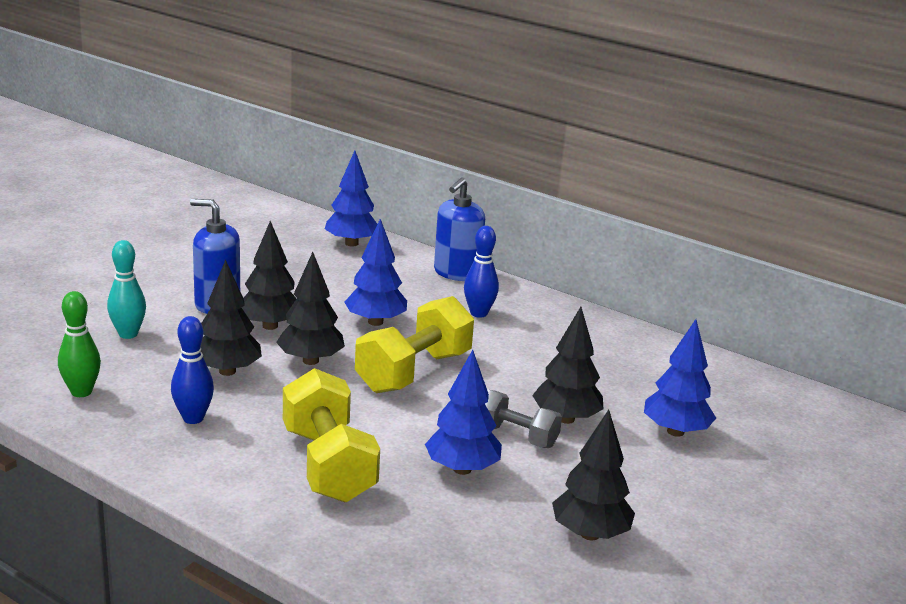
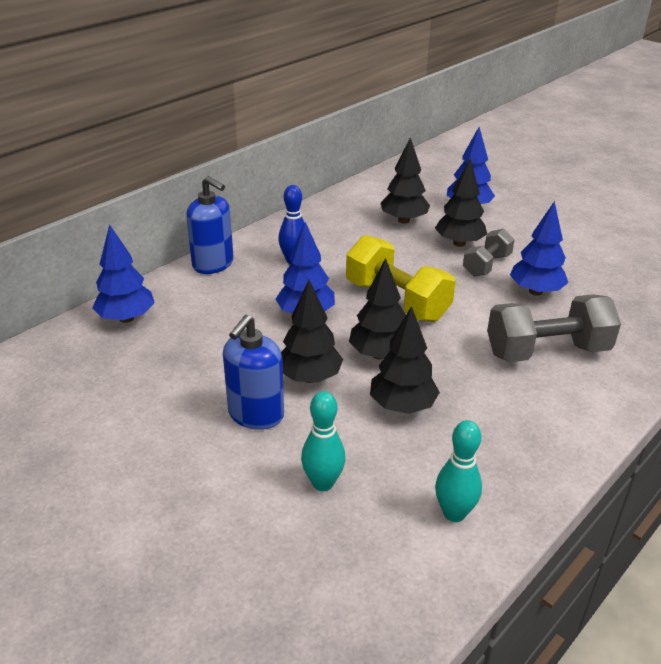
camera: 80 degrees left, 10 degrees up
green bowling pin [58,291,101,397] -> turquoise bowling pin [435,420,482,522]
blue bowling pin [171,316,214,424] -> none
yellow dumbbell [283,368,380,502] -> grey dumbbell [487,294,621,362]
black tree [552,410,635,540] -> black tree moved to [381,137,430,224]

